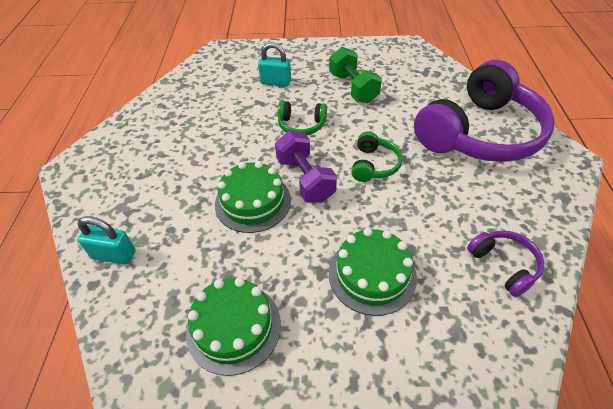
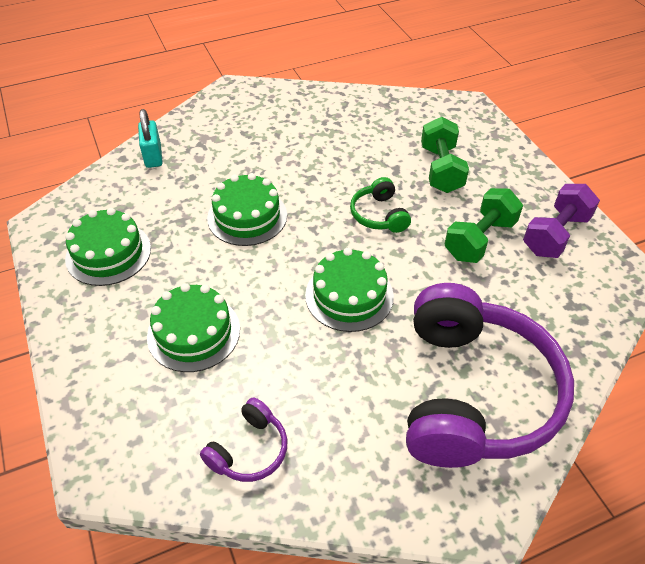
camera: 65 degrees right, 0 degrees up
turquoise padlock [258,42,291,86] -> green dumbbell [421,117,469,193]
purple dumbbell [275,131,337,203] -> purple dumbbell moved to [523,184,600,258]
green headphones [351,131,403,182] -> green cake [305,248,394,332]
purple headphones [414,60,555,162] -> purple headphones turned 105 degrees counterclockwise [406,283,574,468]

